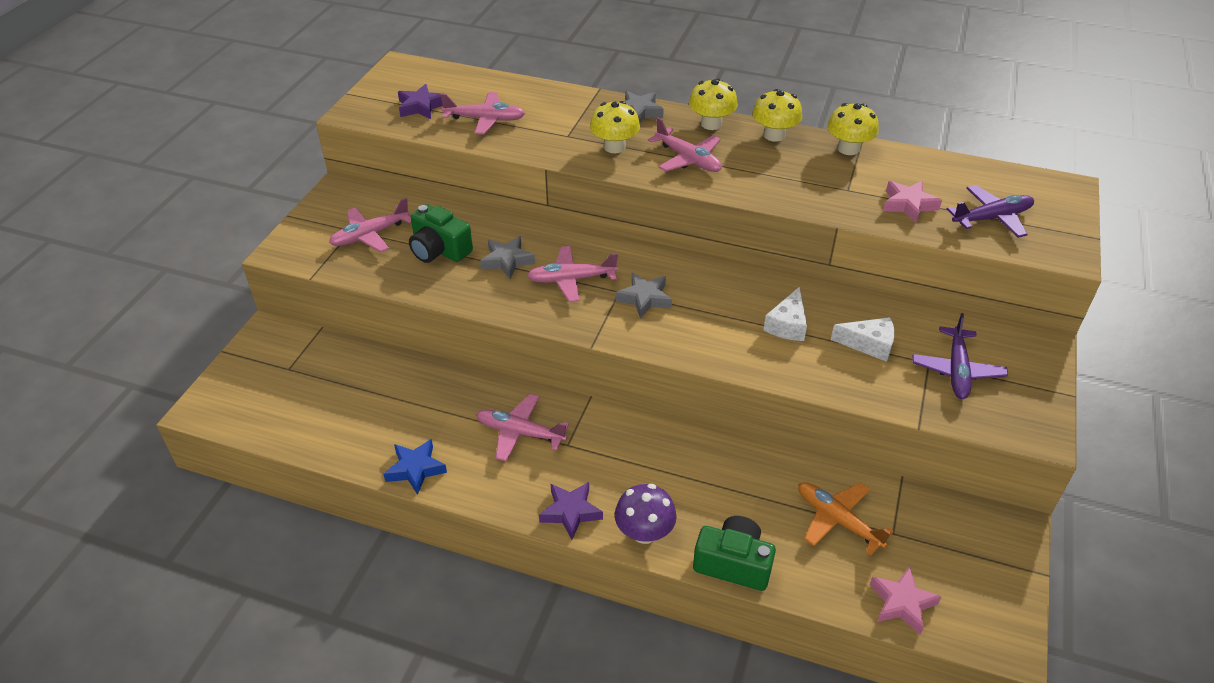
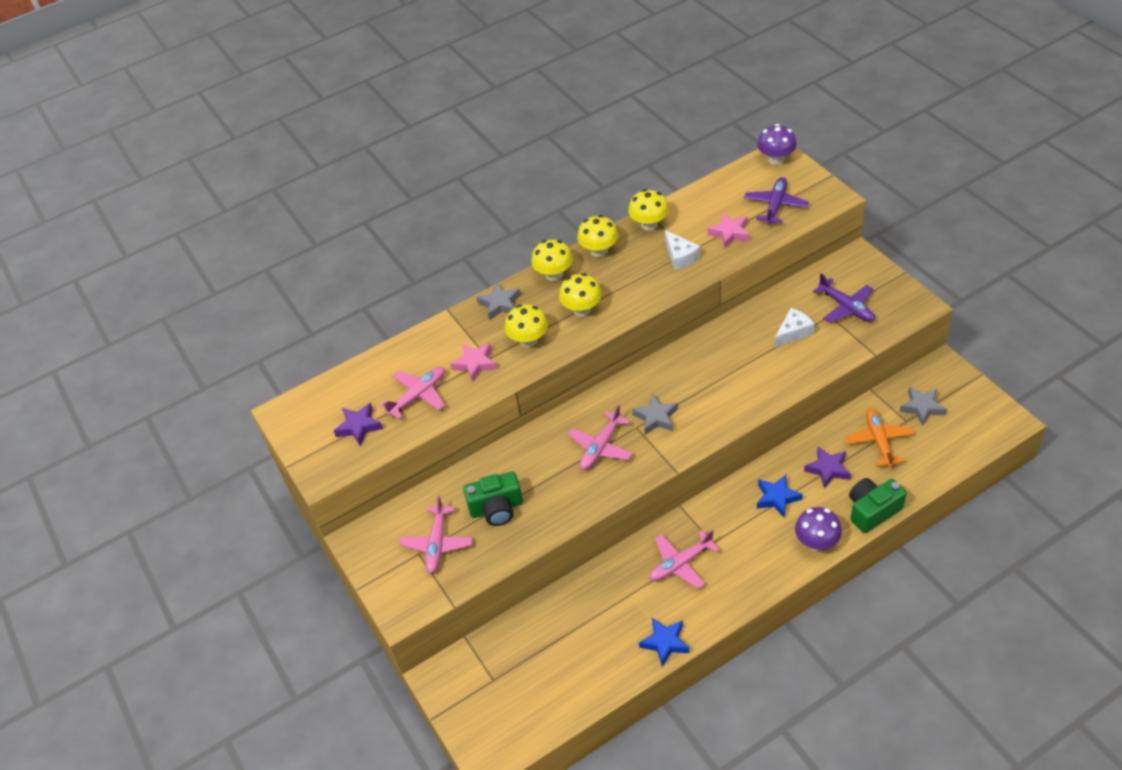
camera: 45 degrees left, 5 degrees up
grey star [480,236,535,279] -> grey star moved to [899,386,947,426]
purple star [539,482,603,540] -> purple star moved to [804,446,851,489]
pink plane [648,118,722,172] -> yellow mushroom [559,273,602,316]
white cheese [763,287,807,341] -> white cheese moved to [665,230,700,270]
orange plane [798,482,894,555] -> orange plane turned 90 degrees clockwise [845,408,914,468]
pink star [870,567,942,635] -> pink star moved to [450,343,497,382]
none -> purple mushroom [757,124,797,165]
none -> blue star [757,475,803,517]

